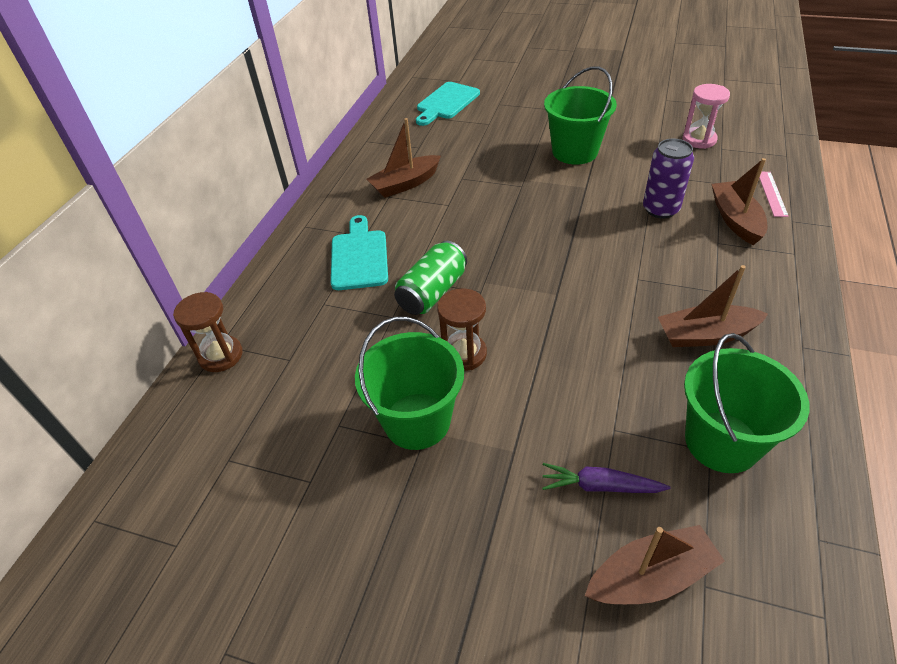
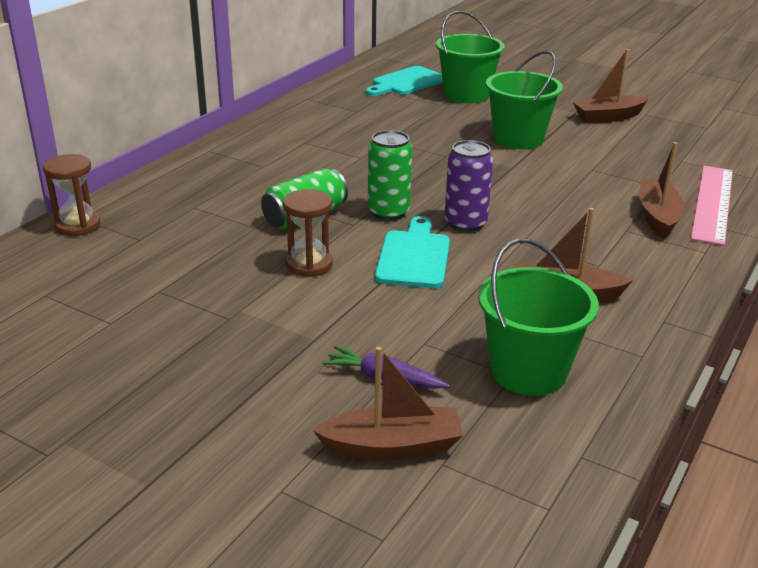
camera: 10 degrees right, 15 degrees down
turquoise cutting board [331,215,388,290] -> turquoise cutting board moved to [375,216,450,288]
green bucket [355,317,464,450] -> green bucket moved to [436,10,505,103]
brown boat [367,118,441,198] -> brown boat moved to [573,49,649,123]
purple can [643,139,694,219] -> purple can moved to [445,140,493,232]
pink hourglass [682,84,730,149] -> none
pink ruler [759,172,789,217] -> pink ruler [691,166,733,245], size x1.99
none -> green can [368,130,412,220]

